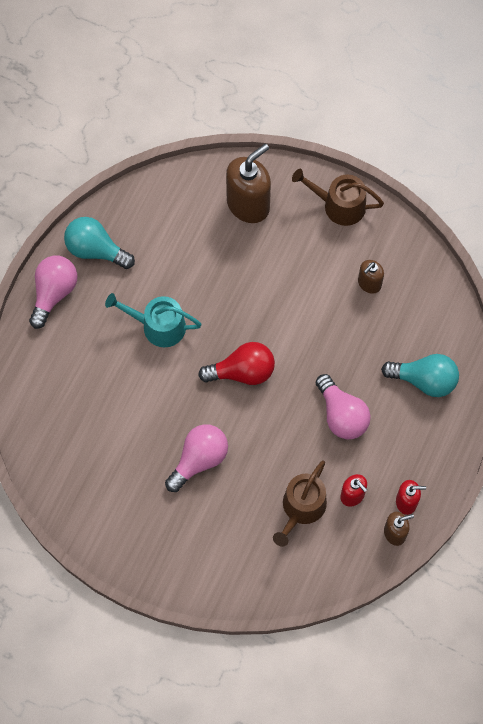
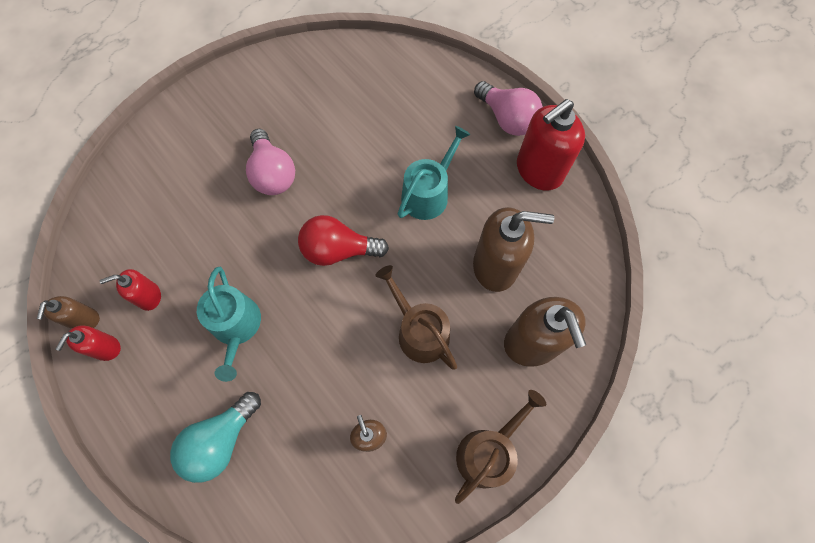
camera: 115 degrees right, 0 degrees up
turquoise light bulb [64,217,135,269] -> red soap dispenser [517,99,585,190]
red light bulb [198,342,275,385] -> red light bulb turned 75 degrees clockwise [298,215,389,266]
brown watering can [273,460,327,547] -> brown watering can moved to [375,265,457,369]
pink light bulb [316,374,371,439] -> turquoise watering can [197,267,261,382]
none -> brown soap dispenser [473,207,554,292]

